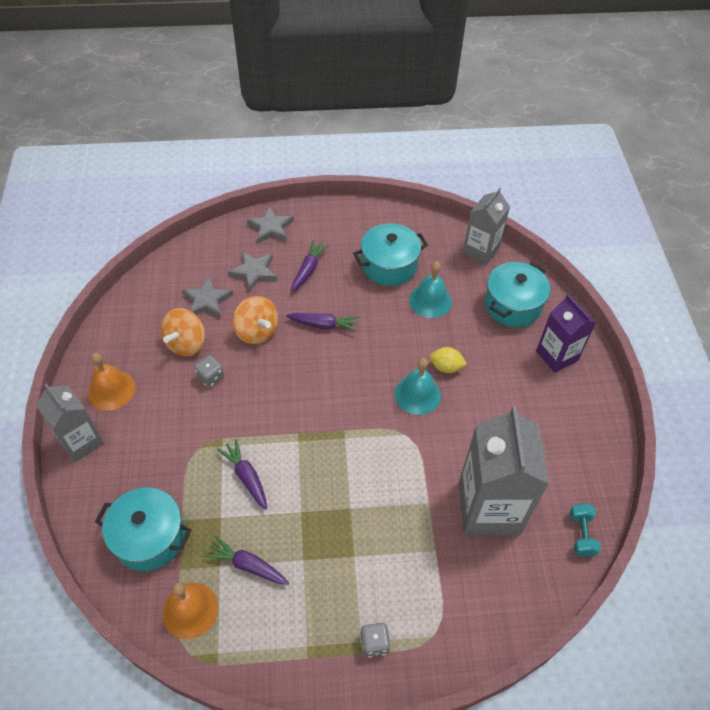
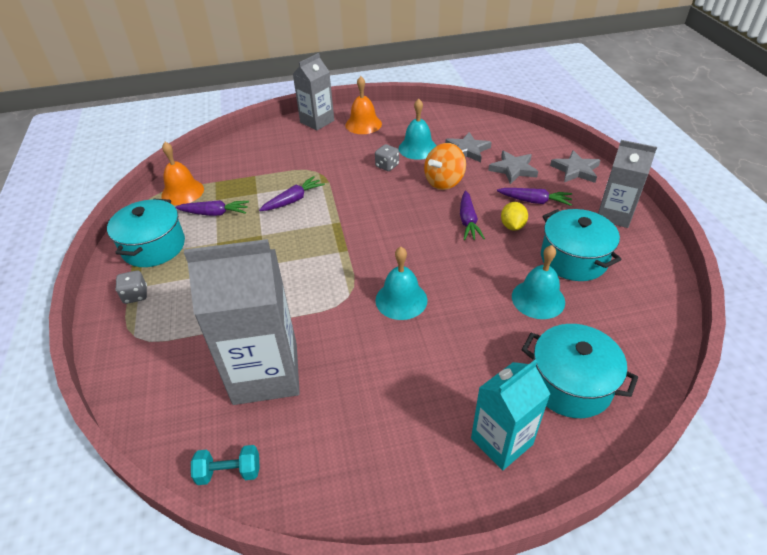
camera: 85 degrees right, 10 degrees down
turquoise pot [95,488,191,571] -> turquoise pot moved to [107,199,185,267]
orange spinning top [161,308,205,356] -> turquoise bell [399,99,436,160]
purple carrot [204,536,289,585] -> purple carrot turned 75 degrees clockwise [175,200,249,216]
yellow lemon [430,347,467,373] -> yellow lemon moved to [501,202,528,231]
grey carton [463,188,510,265] -> grey carton moved to [598,140,657,228]
purple carton [536,294,596,373] -> turquoise carton [471,360,550,470]

